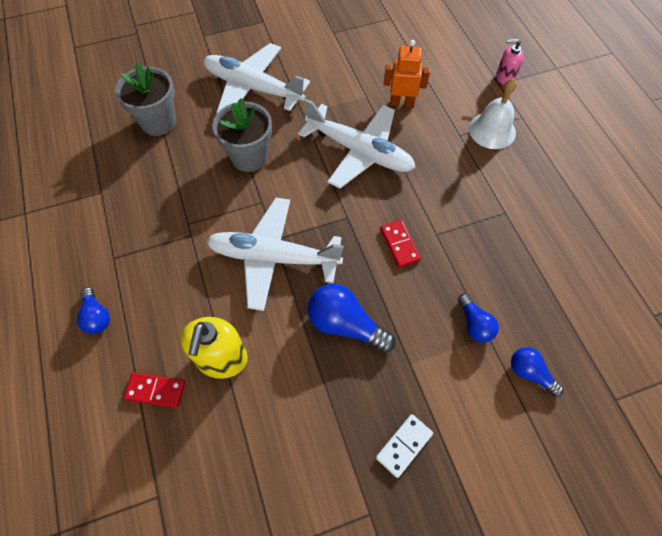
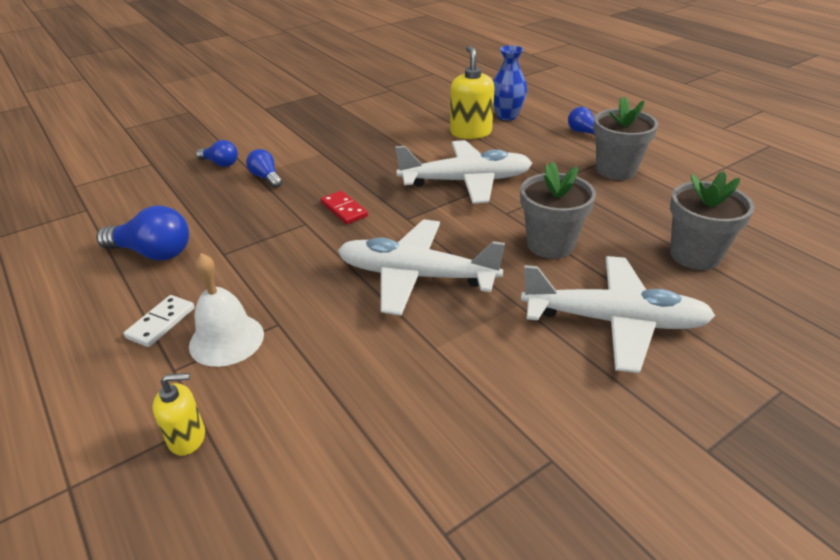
camera: 165 degrees right, 25 degrees down
red domino [124,372,185,408] -> blue vase [493,45,527,121]
blue light bulb [308,284,395,353] -> blue light bulb moved to [96,206,189,261]
white domino [376,414,433,478] -> white domino moved to [124,295,195,347]
orange robot [384,40,430,108] -> none
pink soap dispenser [496,38,524,85] -> yellow soap dispenser [153,373,205,456]
none -> grey flower pot [593,97,658,180]

